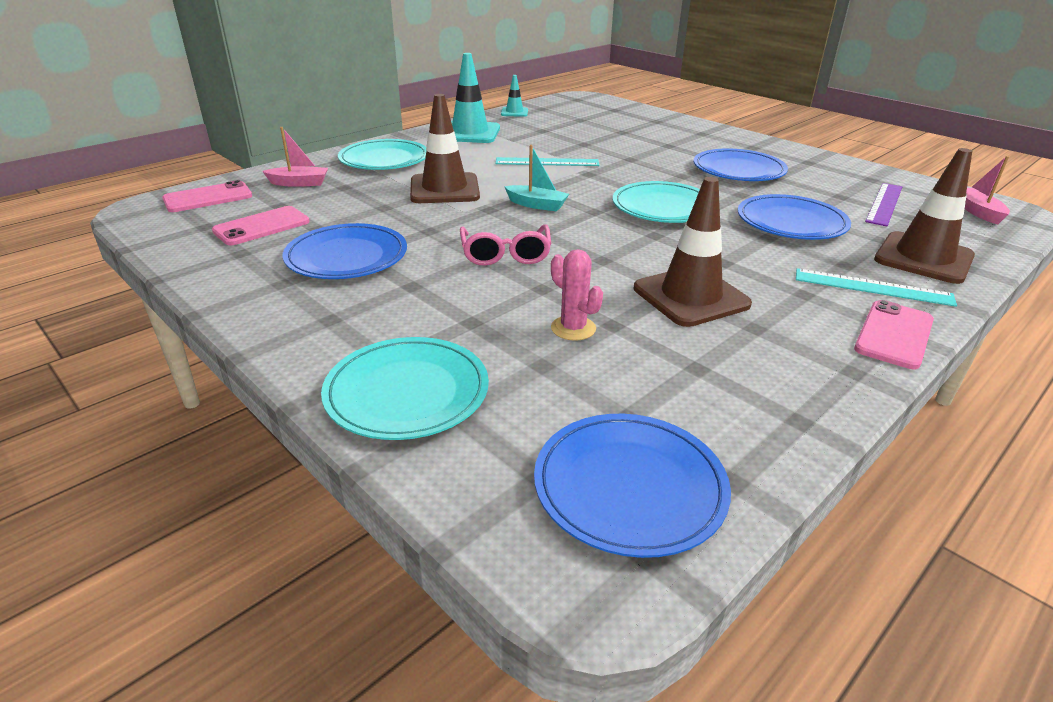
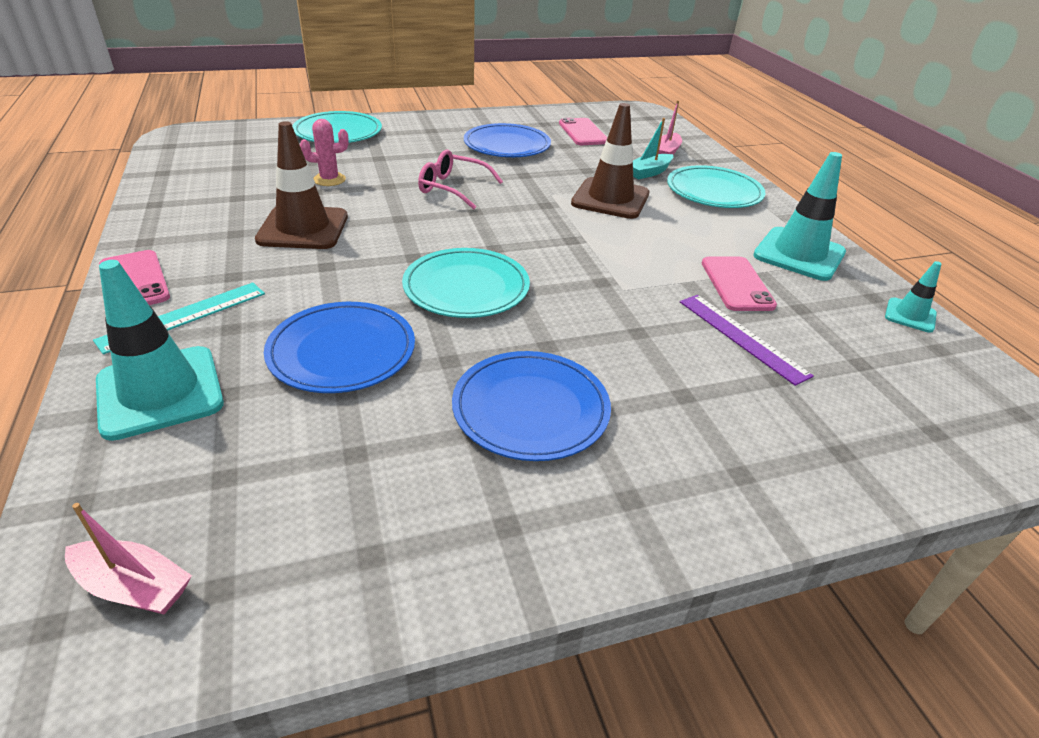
camera: 115 degrees right, 5 degrees up
pink phone [162,180,252,212] -> pink phone moved to [702,257,777,311]
turquoise ruler [495,157,599,166] -> none
turquoise boat [504,145,569,211] -> turquoise boat moved to [633,118,673,179]
blue plate [534,414,731,558] -> none
purple ruler [865,183,902,226] -> purple ruler moved to [680,295,814,386]
brown traffic cone [874,148,975,284] -> turquoise traffic cone [96,260,224,441]

